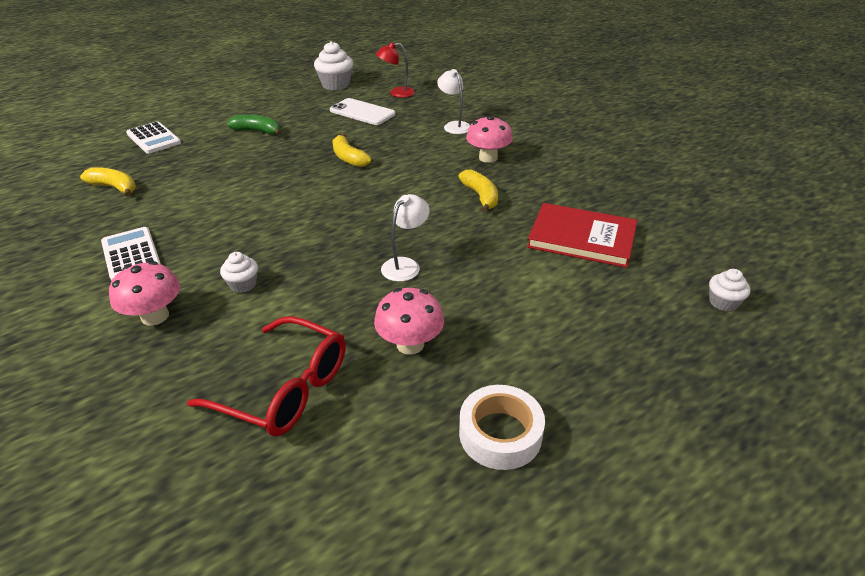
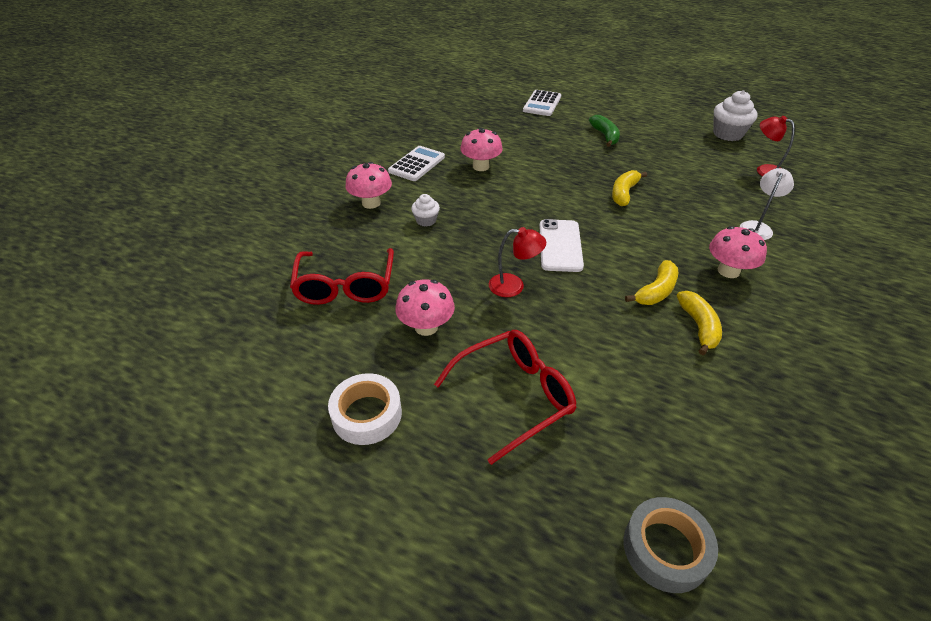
camera: 60 degrees right, 5 degrees up
yellow banana [80,167,136,197] -> yellow banana moved to [677,291,722,355]
white phone [330,98,395,125] -> white phone moved to [539,219,584,272]
white lamp [381,194,430,282] -> red lamp [489,227,546,297]
red book [527,203,637,268] -> none
white cupcake [709,269,750,312] -> grey tape [624,497,718,593]
none -> red glasses [434,330,577,465]
none -> pink mushroom [460,128,503,171]

